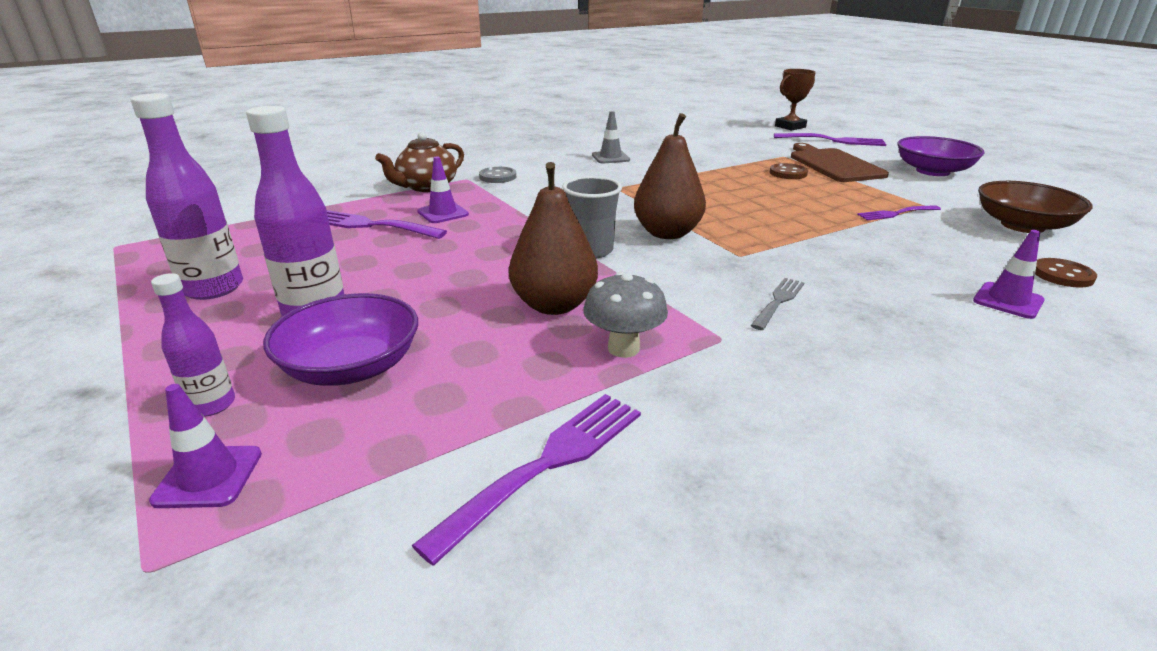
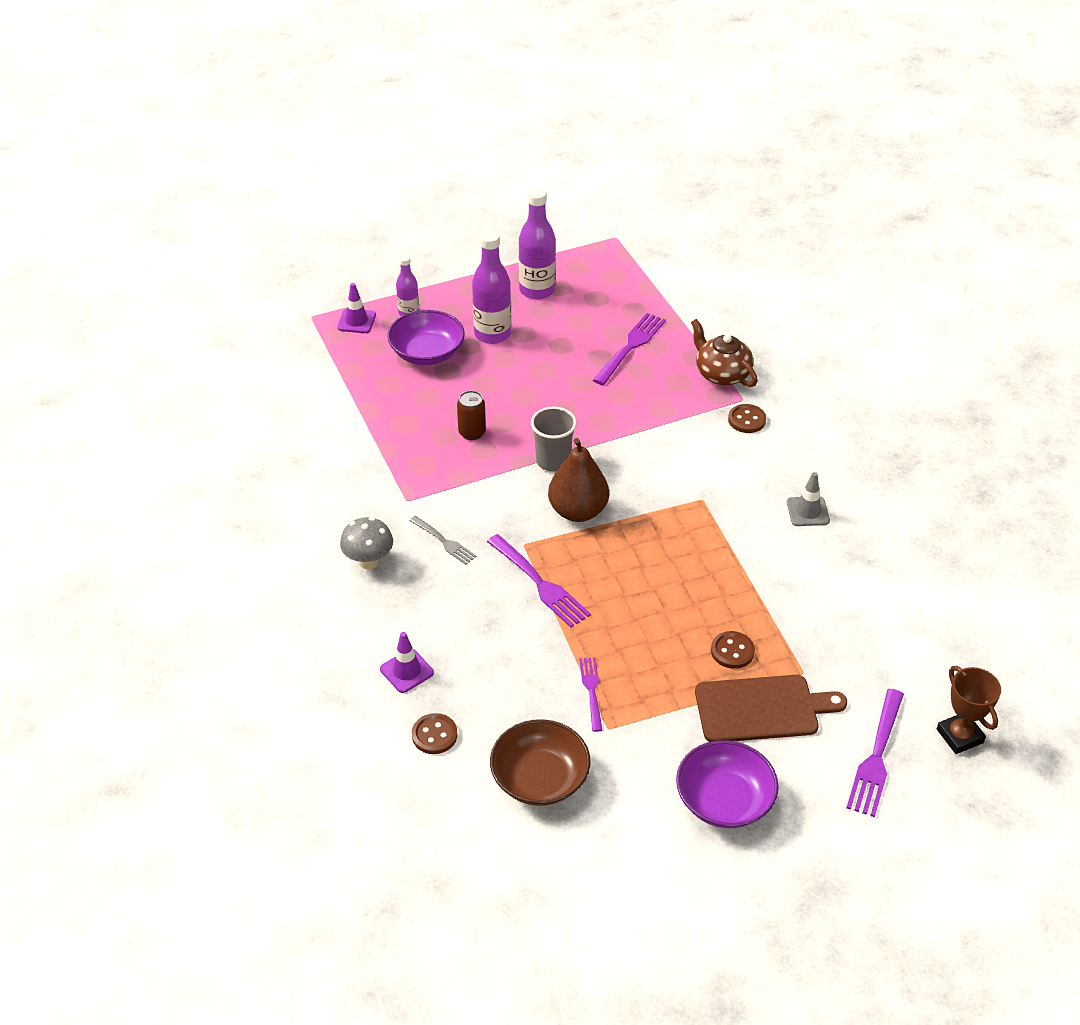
camera: 100 degrees right, 15 degrees up
purple fork [412,394,641,566] -> purple fork moved to [487,534,591,628]
purple traffic cone [417,156,469,223] -> none
grey button [479,167,516,183] -> brown button [728,404,766,433]
brown pear [509,162,598,315] -> brown can [457,391,486,440]
grey mushroom [583,272,668,358] -> grey mushroom moved to [340,517,393,569]

